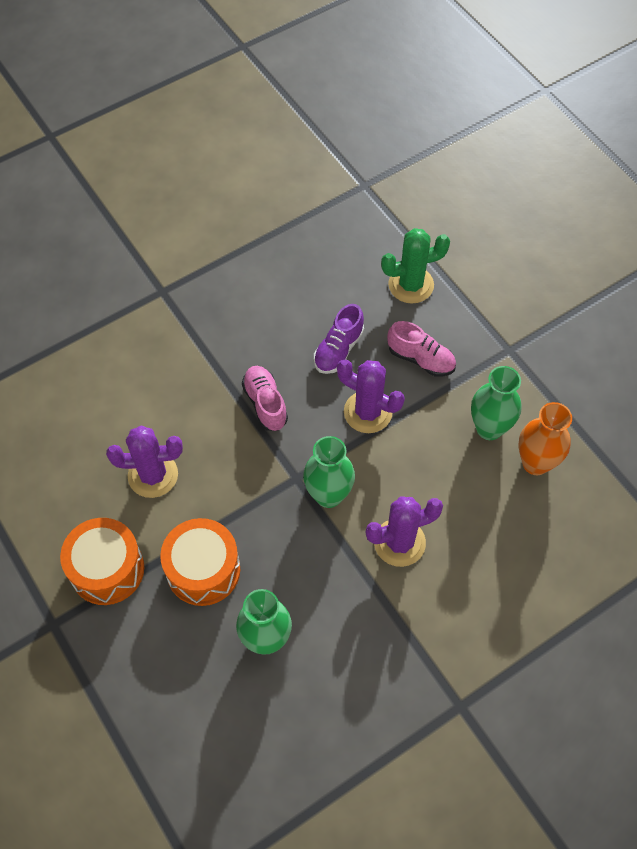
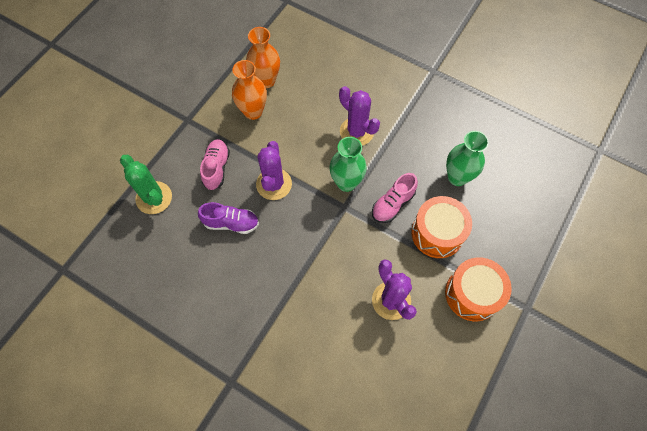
camera: 115 degrees left, 5 degrees up
pink shoe [242,366,288,431] -> pink shoe moved to [372,173,418,223]
green vase [471,366,521,440] -> orange vase [232,60,267,120]

